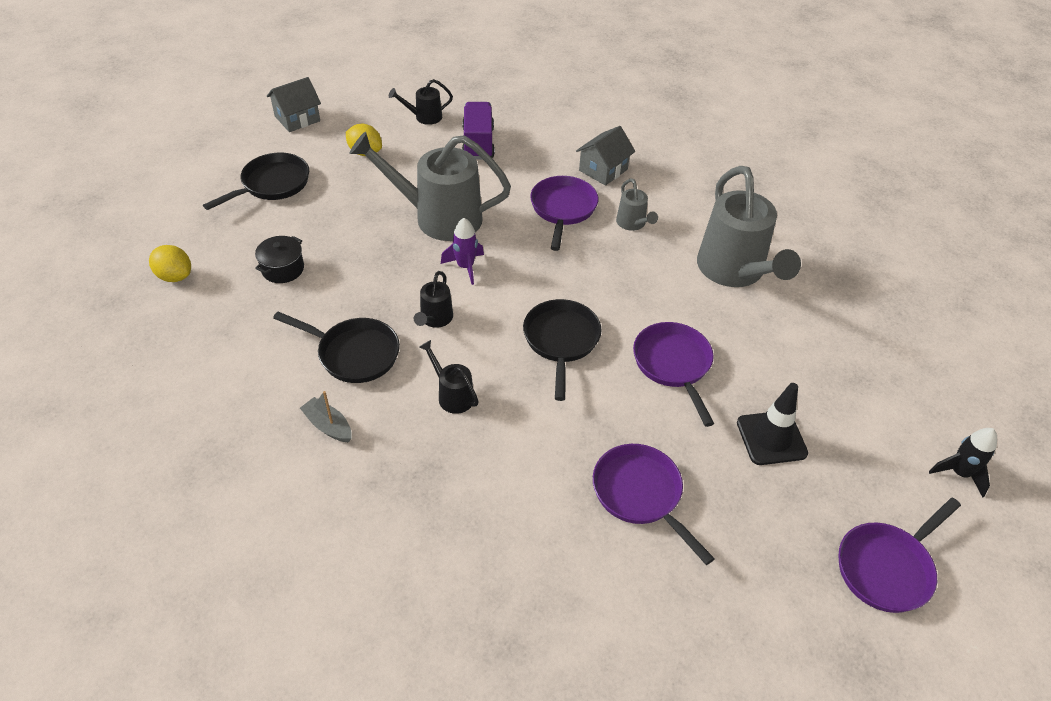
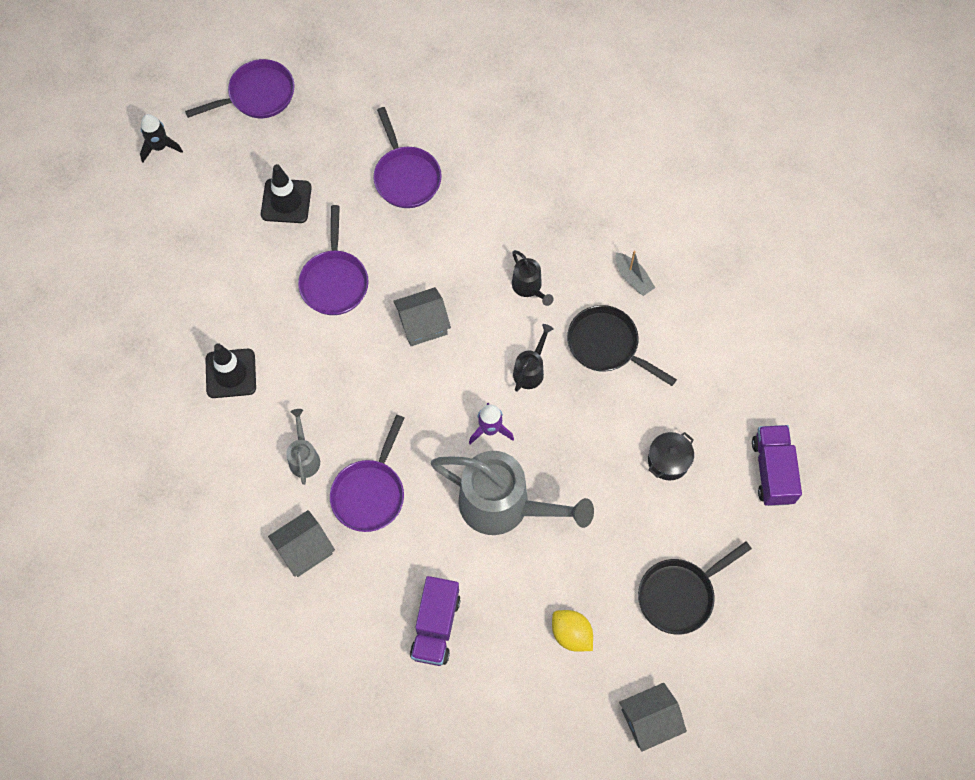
camera: 165 degrees left, 20 degrees up
yellow lemon [149,245,191,282] -> purple truck [752,425,802,506]
black watering can [389,79,453,125] -> none
black pan [523,299,602,401] -> grey house [393,287,451,346]
grey watering can [697,166,801,287] -> black traffic cone [206,343,256,398]

